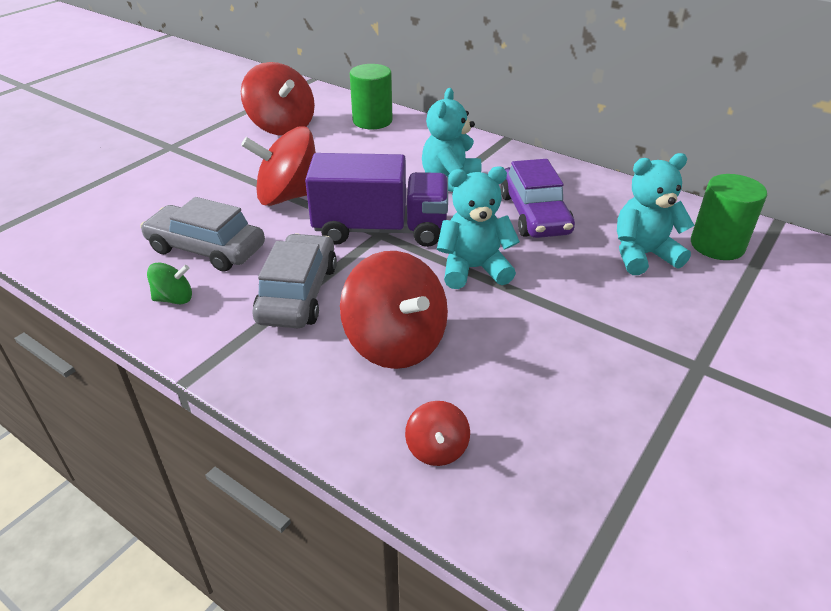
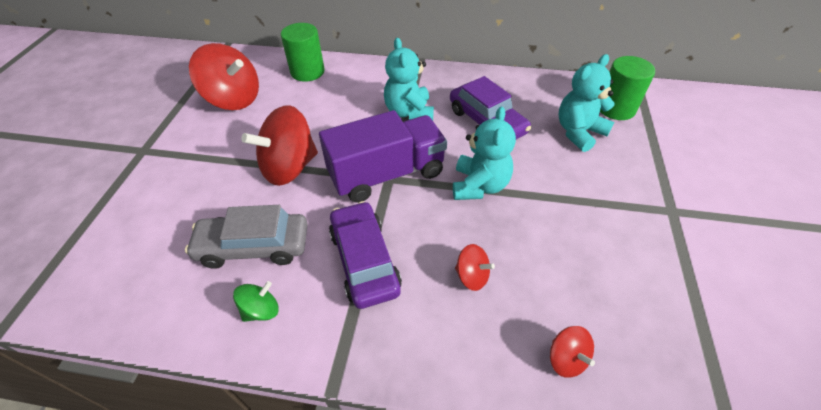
camera: 25 degrees left, 10 degrees up
grey car [252,233,337,328] -> purple car [329,201,402,309]
red spinning top [340,251,448,369] -> red spinning top [455,244,495,291], size x0.48
turquoise teddy bear [437,166,520,289] -> turquoise teddy bear turned 135 degrees clockwise [453,107,516,200]

